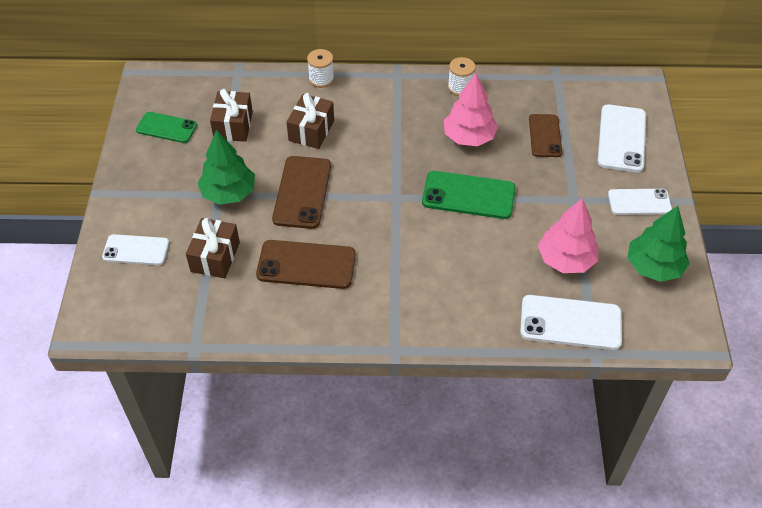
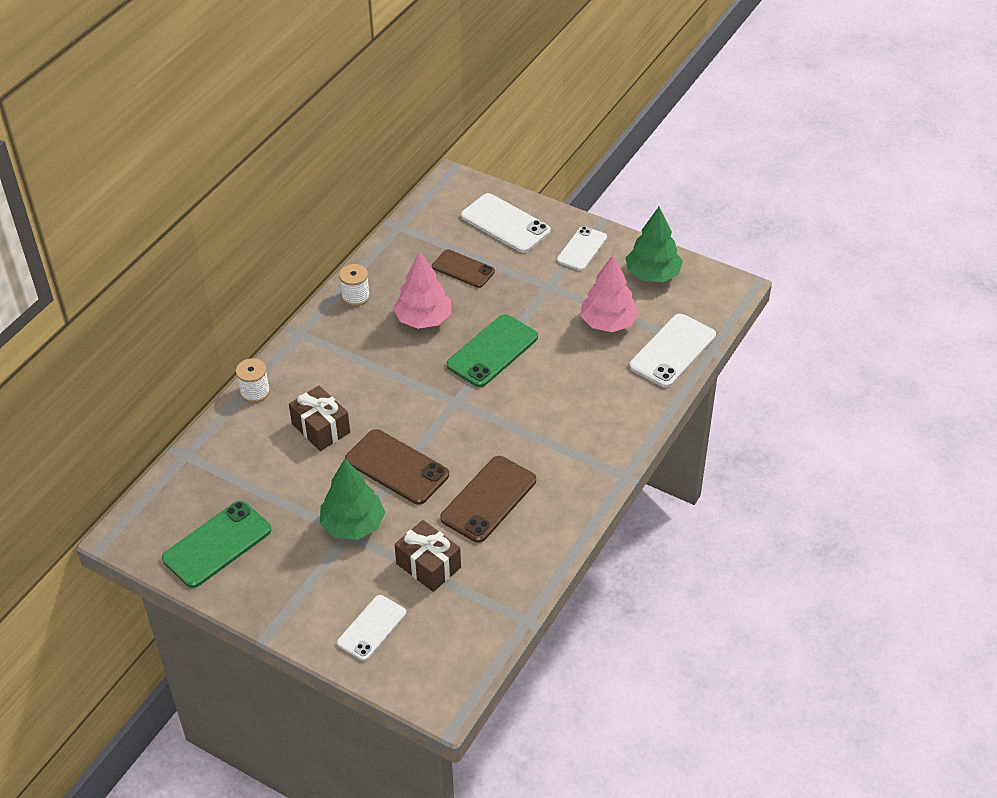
camera: 60 degrees left, 5 degrees down
green phone [136,112,197,143] -> green phone [162,501,271,588], size x1.51
brown gift [210,89,253,142] -> none

